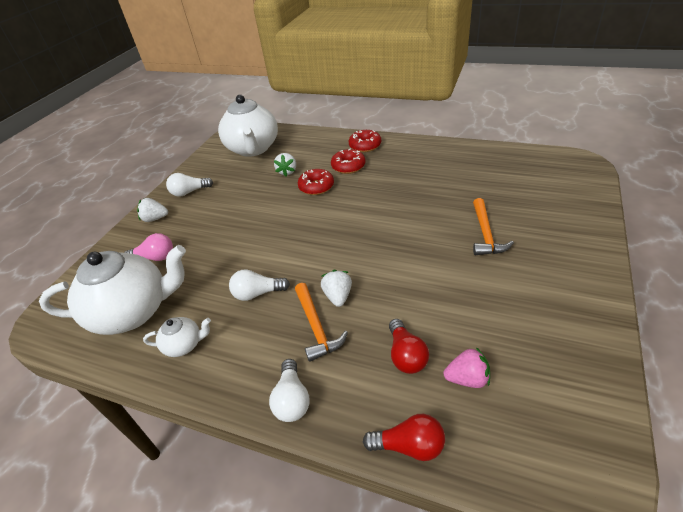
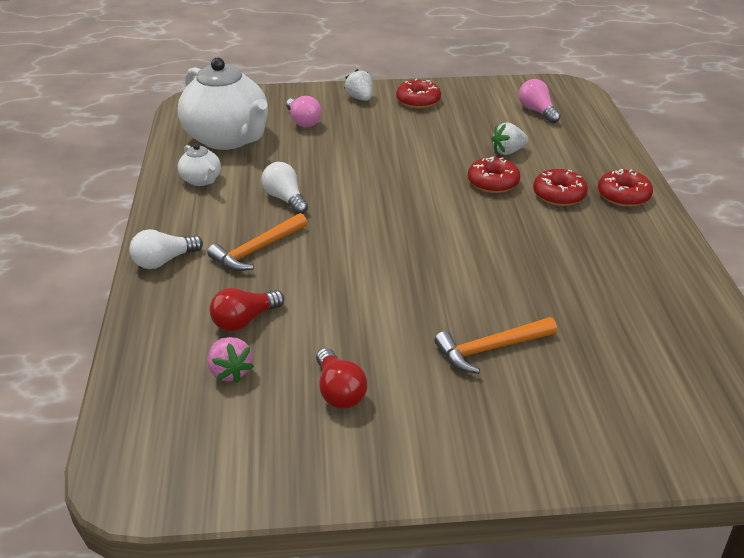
camera: 60 degrees right, 5 degrees down
white light bulb [166,173,213,197] -> red donut [396,79,441,109]
white teapot [218,95,278,157] -> pink light bulb [519,79,561,123]
white strawberry [321,270,352,307] -> none
red light bulb [363,414,445,461] -> red light bulb moved to [316,348,367,409]

